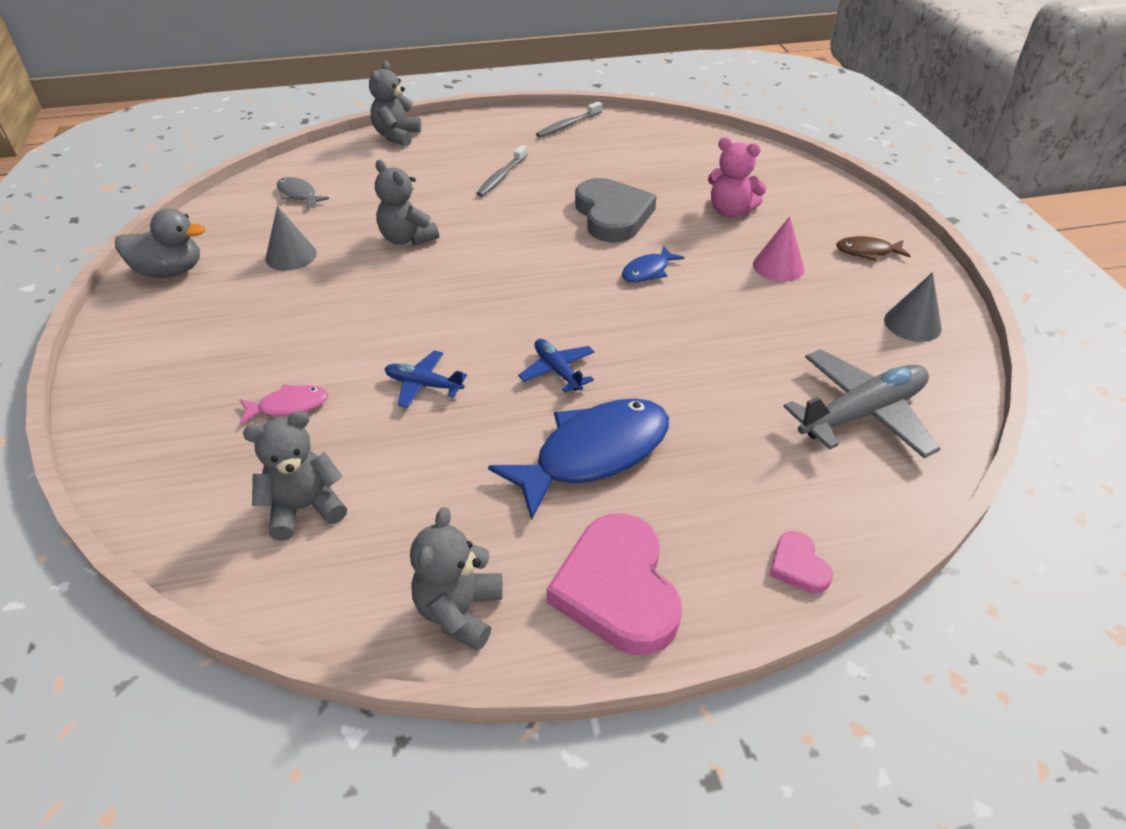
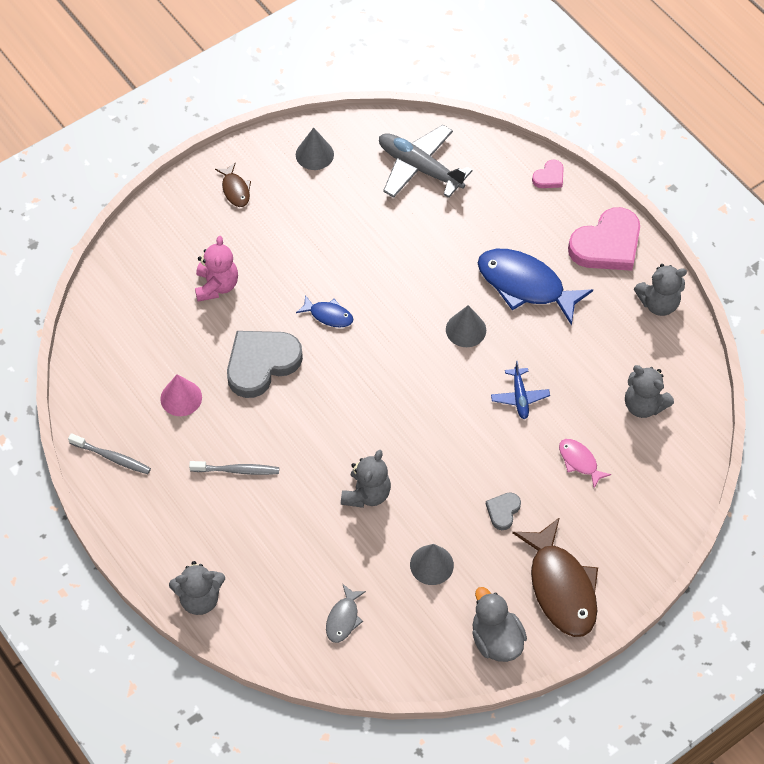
camera: 115 degrees left, 15 degrees up
blue plane [518,339,595,393] -> grey cone [446,305,486,347]
pink cone [753,216,804,282] -> pink cone moved to [160,374,202,416]
none -> grey heart [486,492,521,530]
none -> brown fish [512,517,598,637]

